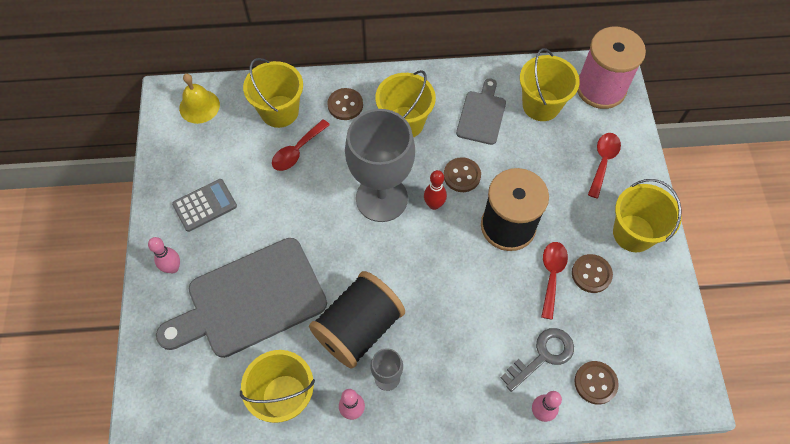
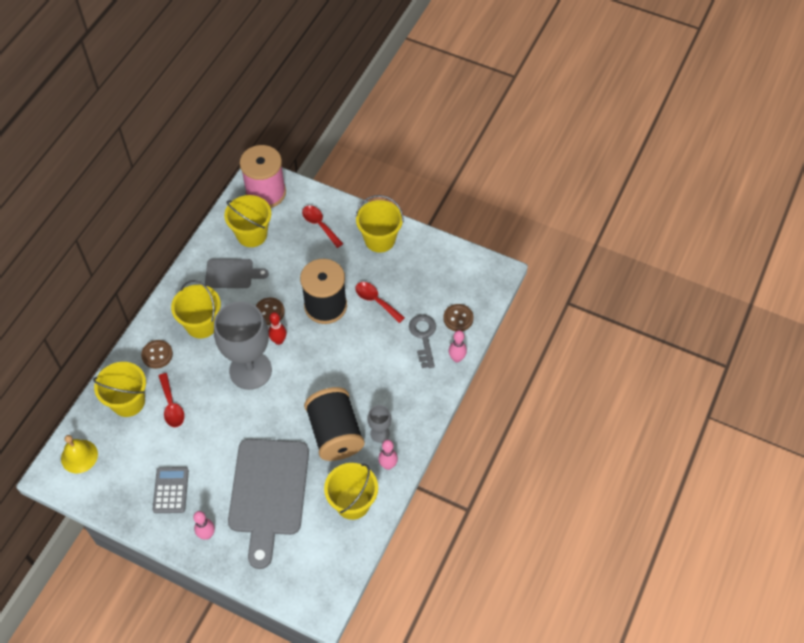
camera: 60 degrees left, 5 degrees down
grey cutting board [456,78,506,145] -> grey cutting board turned 135 degrees clockwise [205,259,269,288]
brown button [572,254,613,293] -> none

